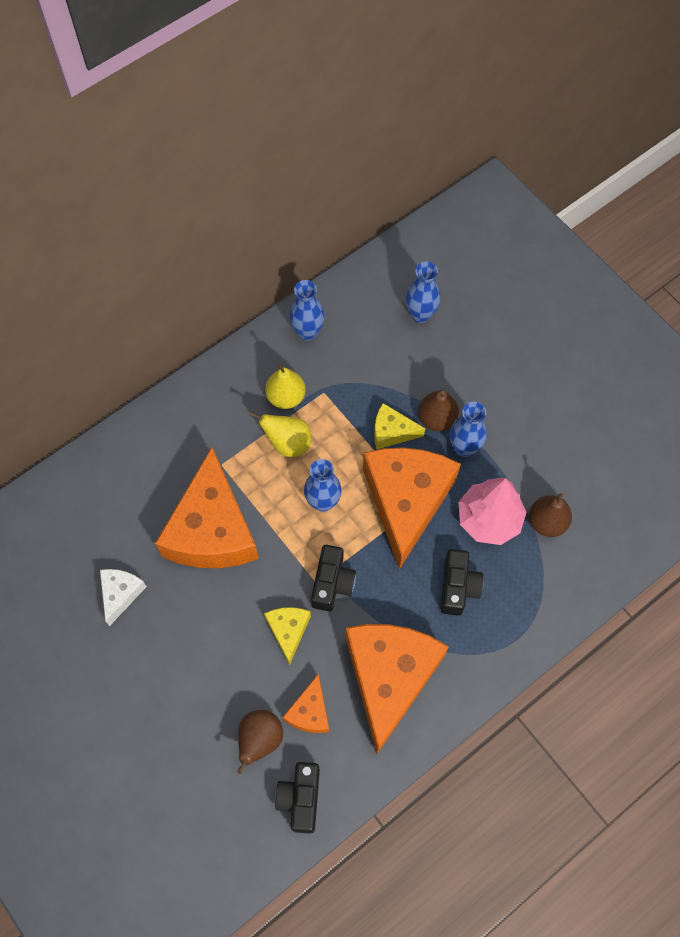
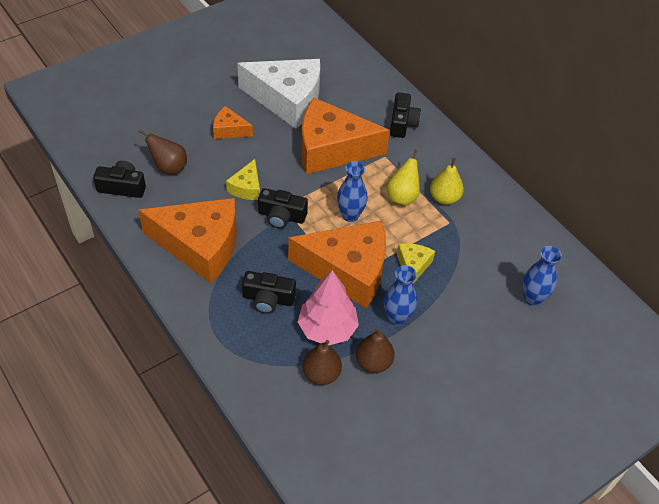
camera: 90 degrees right, 15 degrees down
white cheese [100,569,147,626] -> white cheese [237,59,320,129], size x2.18
yellow cheese [264,607,311,665] -> yellow cheese turned 105 degrees clockwise [226,159,260,200]
orange cheese [283,674,329,733] -> orange cheese moved to [213,106,253,139]
blue vase [289,280,325,341] -> none
brown pear [418,390,459,431] -> brown pear moved to [356,327,395,373]
none -> black camera [390,92,421,138]

